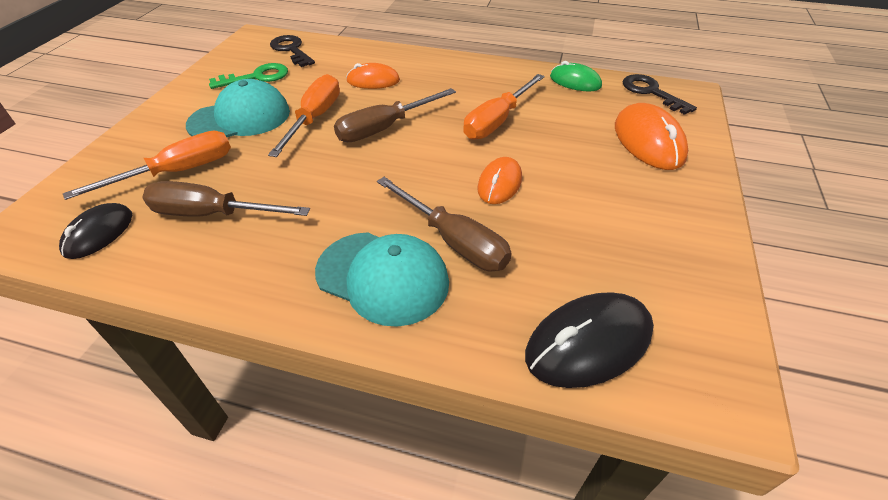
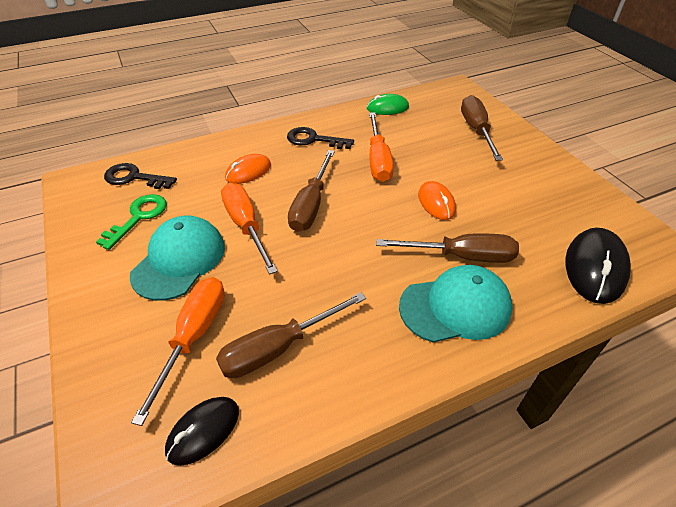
camera: 40 degrees left, 0 degrees up
black mouse [59,203,132,259] -> black mouse turned 60 degrees clockwise [165,397,239,466]
orange mouse [615,103,688,170] -> brown screwdriver [461,95,503,161]
black key [623,74,697,115] -> black key moved to [287,127,354,150]

